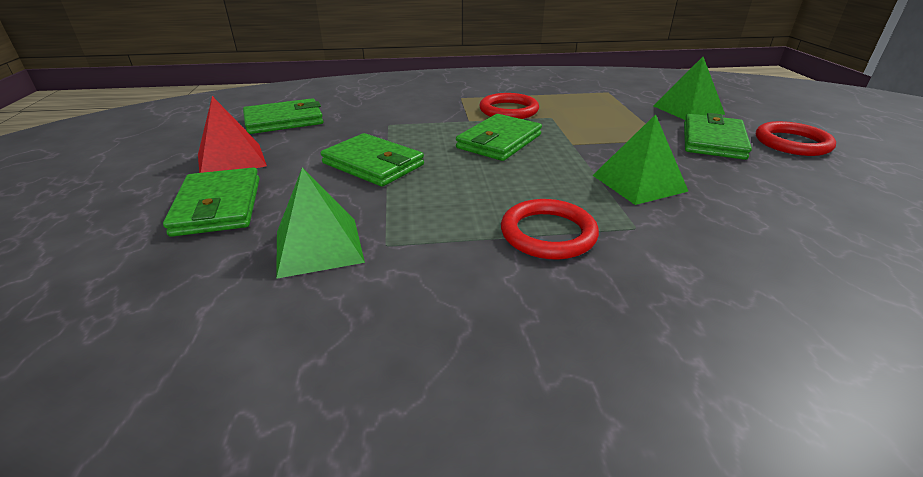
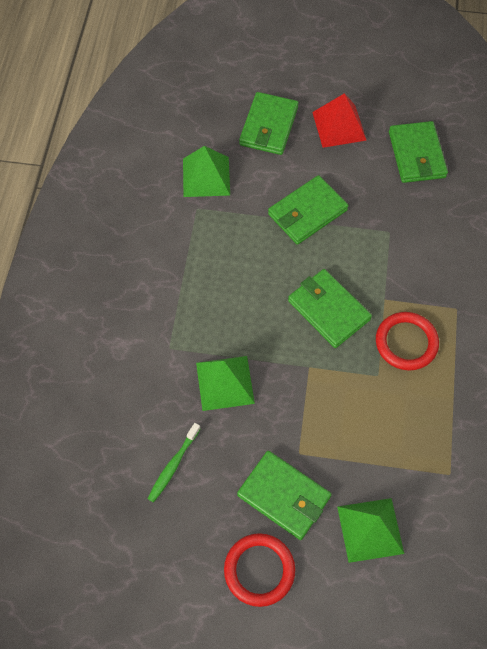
camera: 105 degrees right, 30 degrees up
green wallet [163,167,260,237] -> green wallet turned 75 degrees counterclockwise [239,92,299,155]
red ring [501,199,599,259] -> none
none -> green toothbrush [147,423,201,503]

